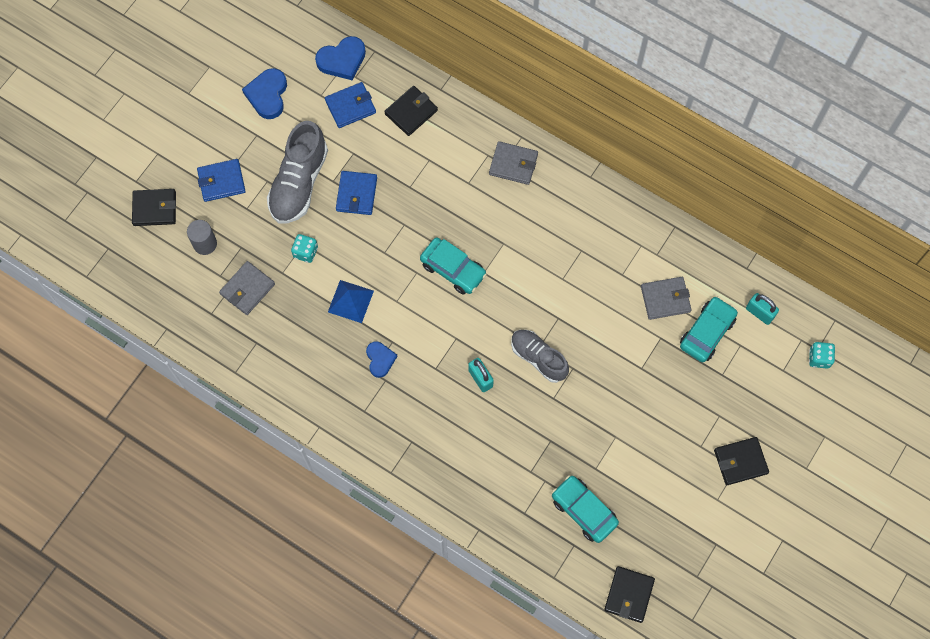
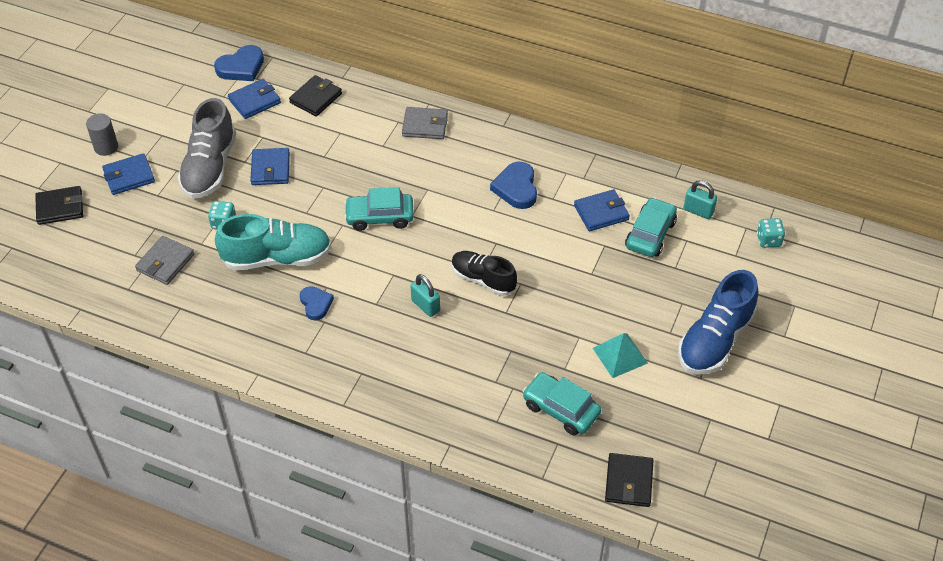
camera: 10 degrees left, 20 degrees down
grey cylinder [187,220,217,255] -> grey cylinder moved to [86,113,118,156]
blue heart [242,68,287,119] -> blue heart moved to [490,162,537,209]
blue pyramid [328,280,374,323] -> turquoise shoe [215,214,332,270]
turquoise car [420,237,487,294] -> turquoise car turned 150 degrees clockwise [344,187,414,231]
grey shoe [511,330,569,383] -> black shoe [451,251,517,296]
grey wallet [641,277,691,320] -> blue wallet [574,189,630,231]
black wallet [714,437,769,485] -> blue shoe [678,270,758,374]
none -> turquoise pyramid [593,333,648,378]

